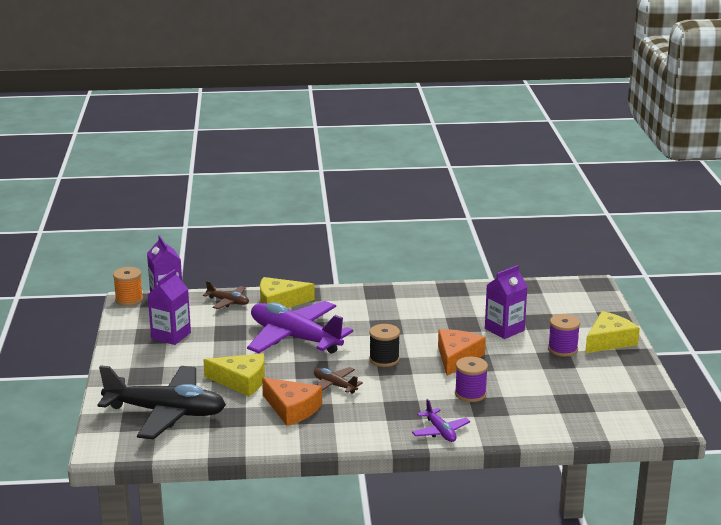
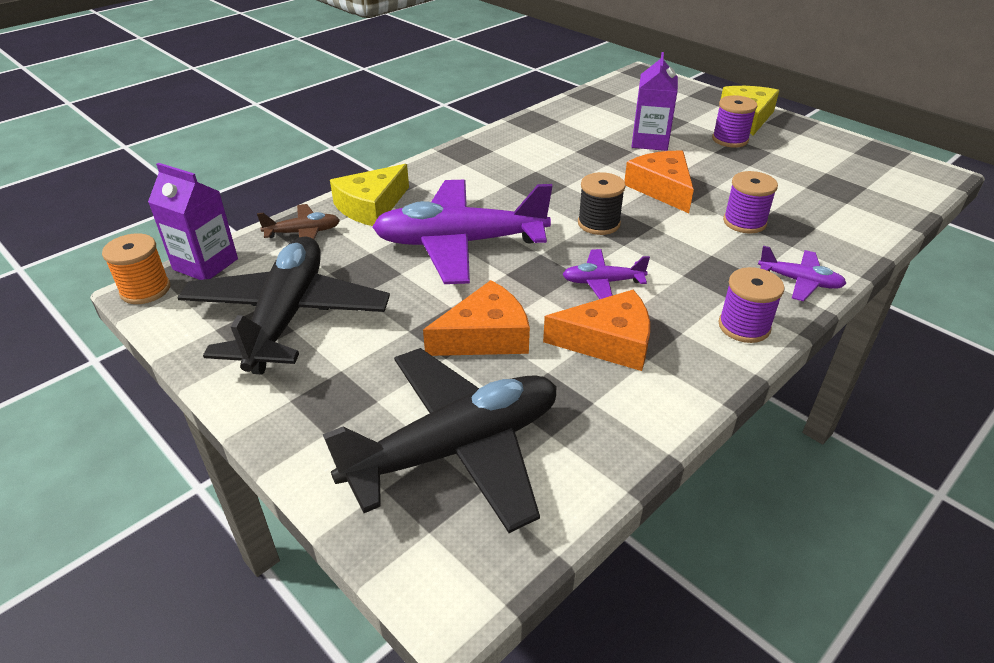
camera: 40 degrees left, 15 degrees up
purple carton [148,269,191,345] -> black plane [177,236,390,374]
yellow cheese [203,353,265,396] -> orange cheese [423,280,530,356]
brown plane [314,367,363,394] -> purple plane [562,249,650,299]
none -> purple spool [718,267,785,343]

